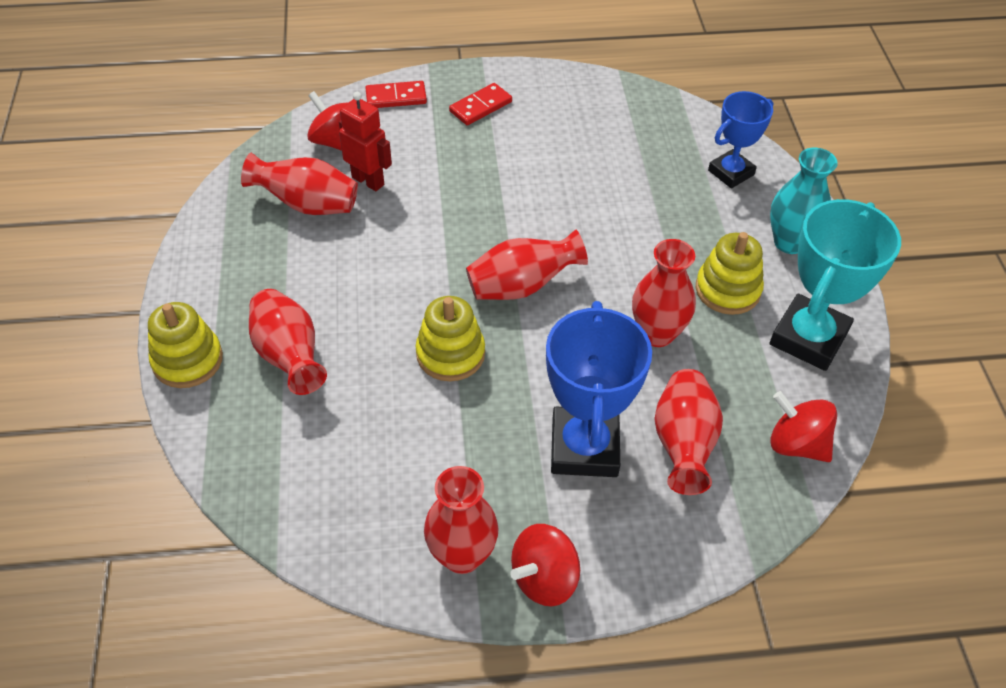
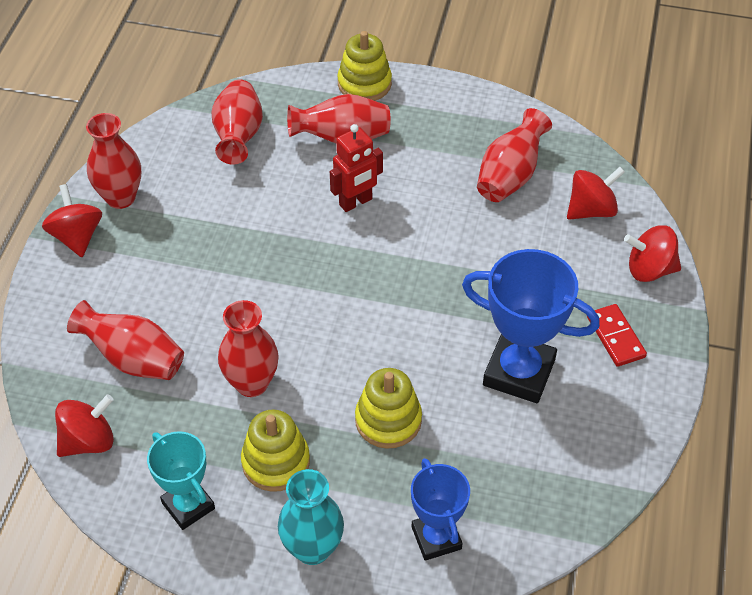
camera: 110 degrees right, 0 degrees up
red robot [339,92,392,191] -> red robot moved to [330,124,383,212]
red domino [365,81,427,108] -> red spinning top [624,225,681,282]
yellow stacking toy [415,296,485,381] -> yellow stacking toy moved to [355,368,422,449]
red vase [466,230,588,300] -> red vase moved to [211,80,263,165]
blue trophy [546,301,652,477] -> blue trophy moved to [462,249,600,403]
turquoise trophy [770,199,901,371] -> turquoise trophy [147,431,215,530], size x0.63

